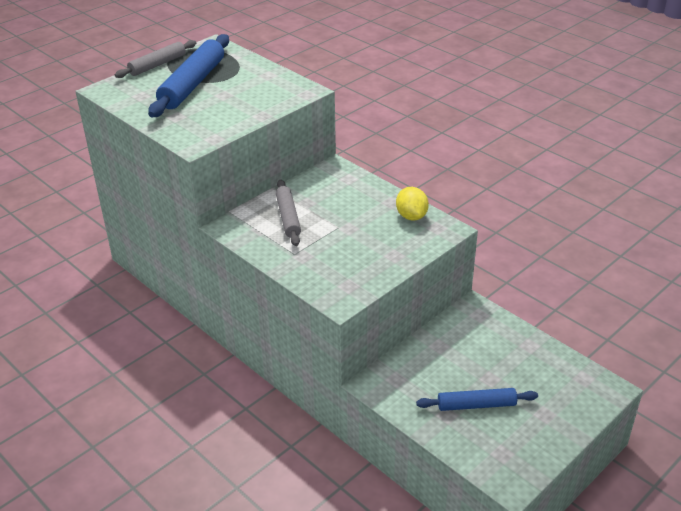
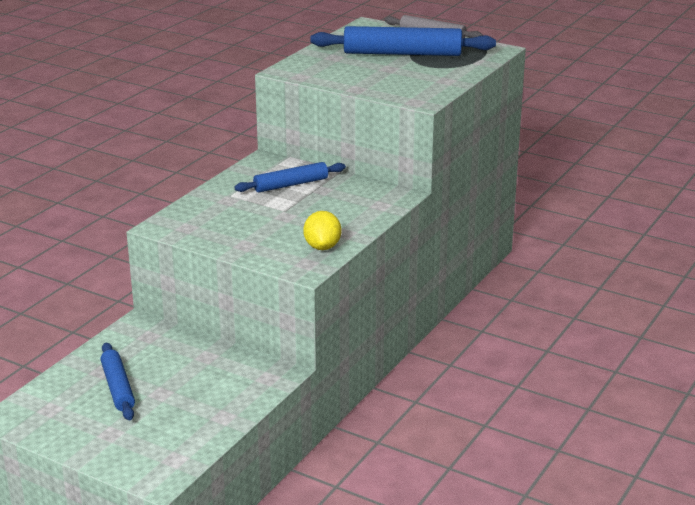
camera: 75 degrees right, 10 degrees down
grey rolling pin [276,180,301,246] -> blue rolling pin [234,162,346,192]
yellow lemon [396,187,429,221] -> yellow lemon turned 60 degrees counterclockwise [303,211,341,250]

